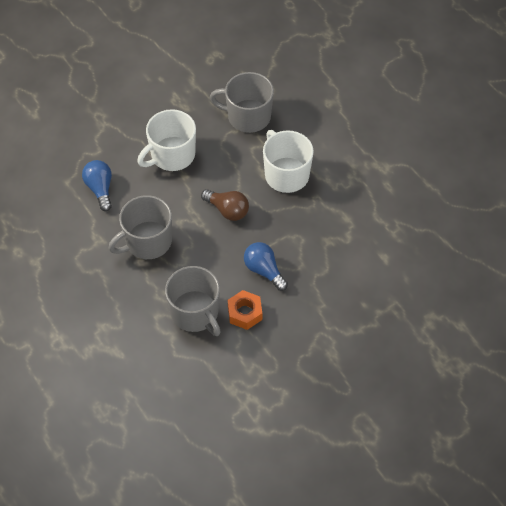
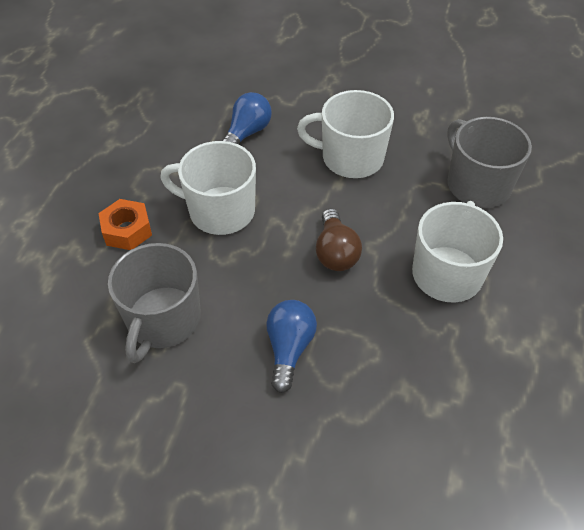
camera: 50 degrees right, 5 degrees down
grey mug [108,195,172,259] -> white mug [160,141,256,235]
orange nut [228,290,262,330] -> orange nut moved to [99,199,152,250]

